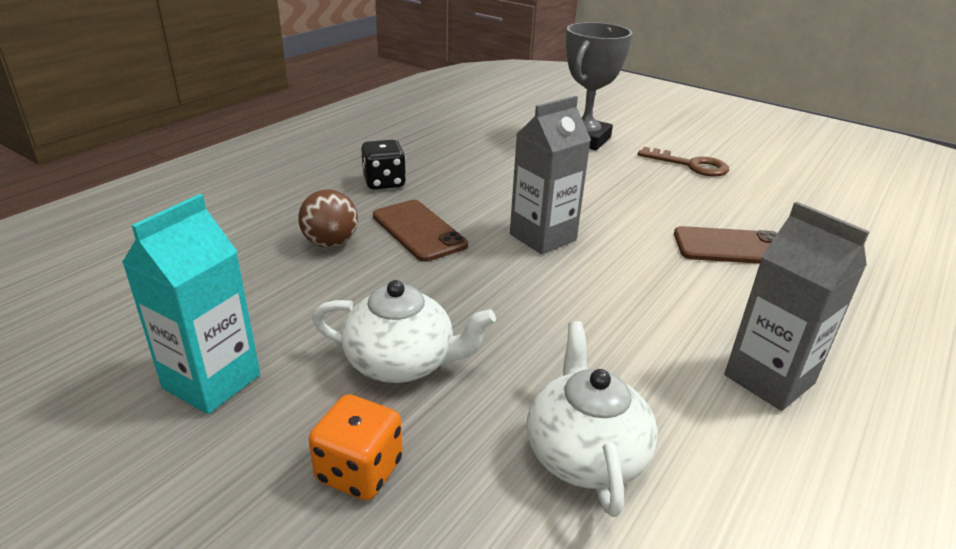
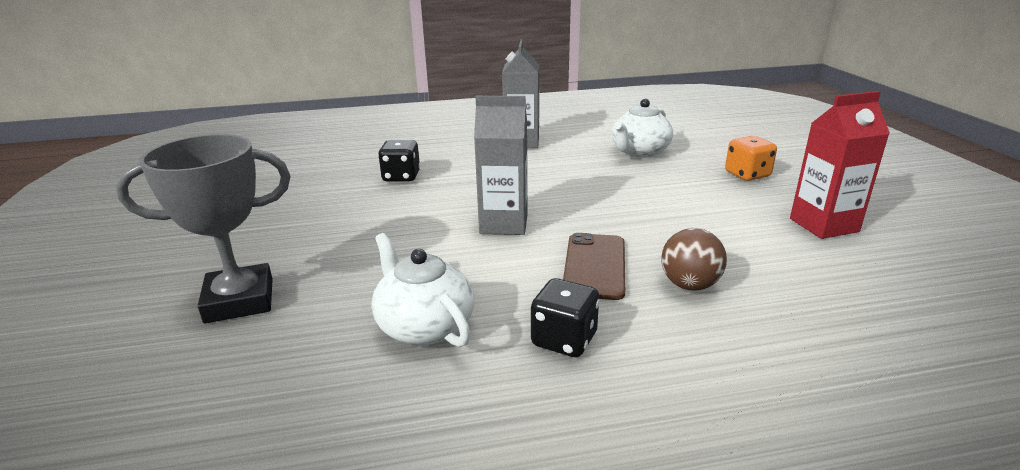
camera: 135 degrees left, 5 degrees down
turquoise carton [122,194,260,414] -> red carton [790,91,890,239]
white teapot [312,280,496,383] -> white teapot moved to [371,233,475,347]
brown key [638,147,729,177] -> none
brown phone [674,226,777,264] -> black dice [378,140,420,182]

